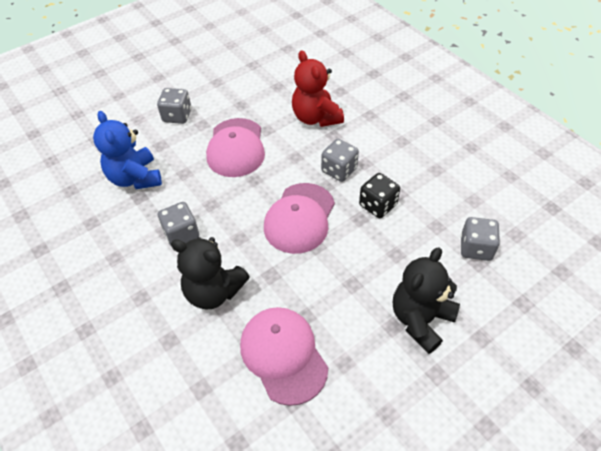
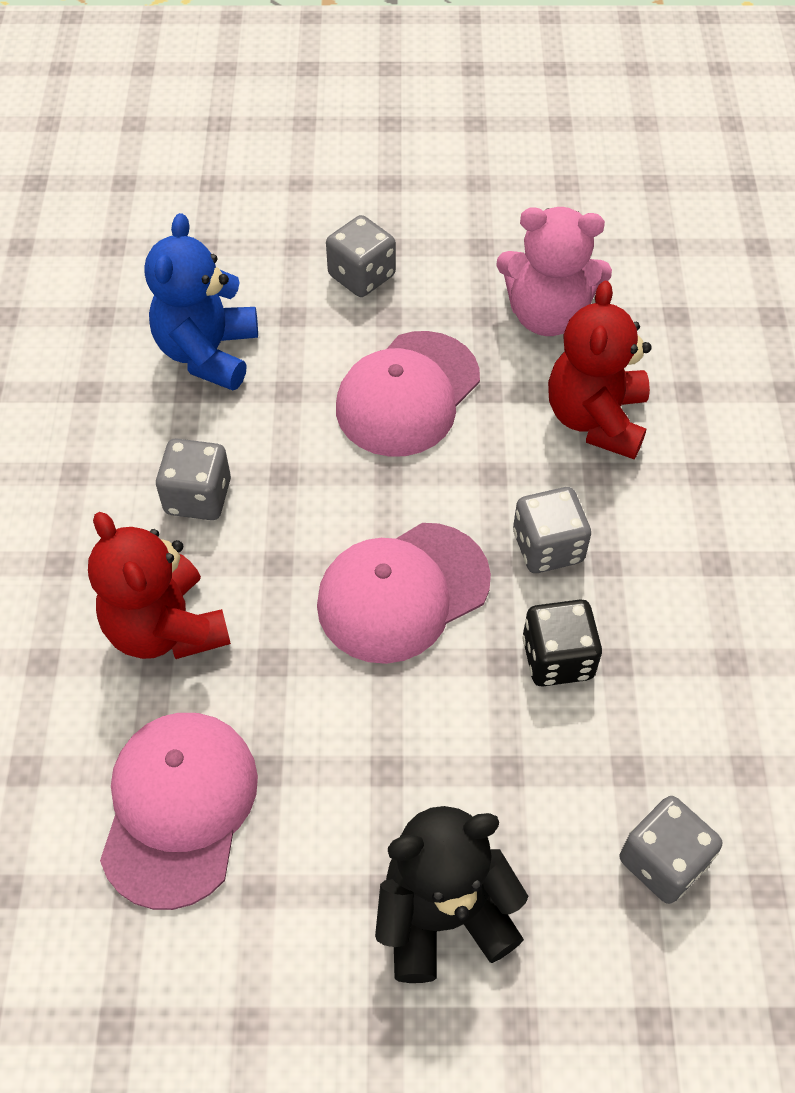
camera: 35 degrees right, 5 degrees up
black teddy bear [171,237,250,310] -> red teddy bear [88,512,231,659]
none -> pink teddy bear [496,207,612,336]

